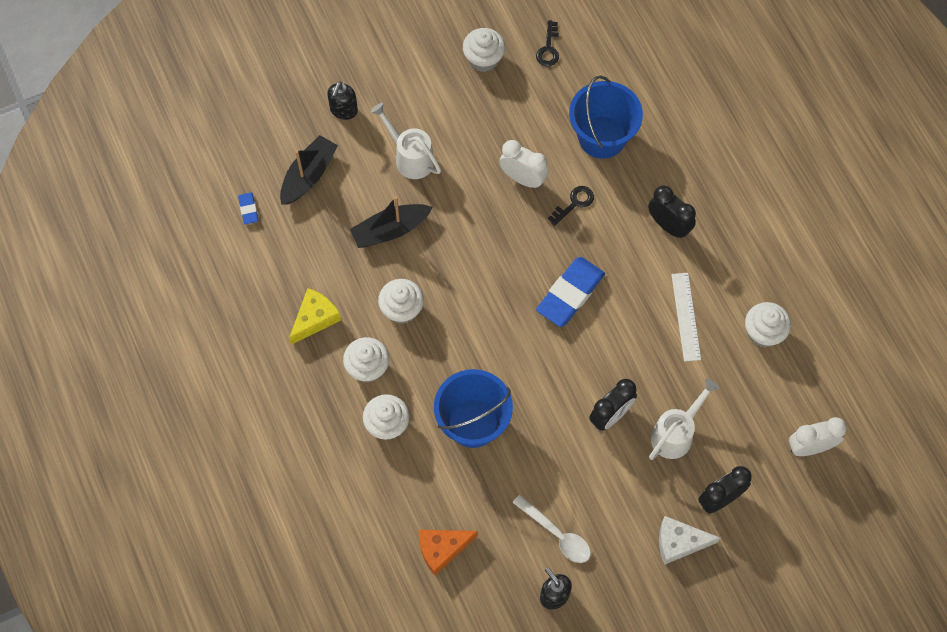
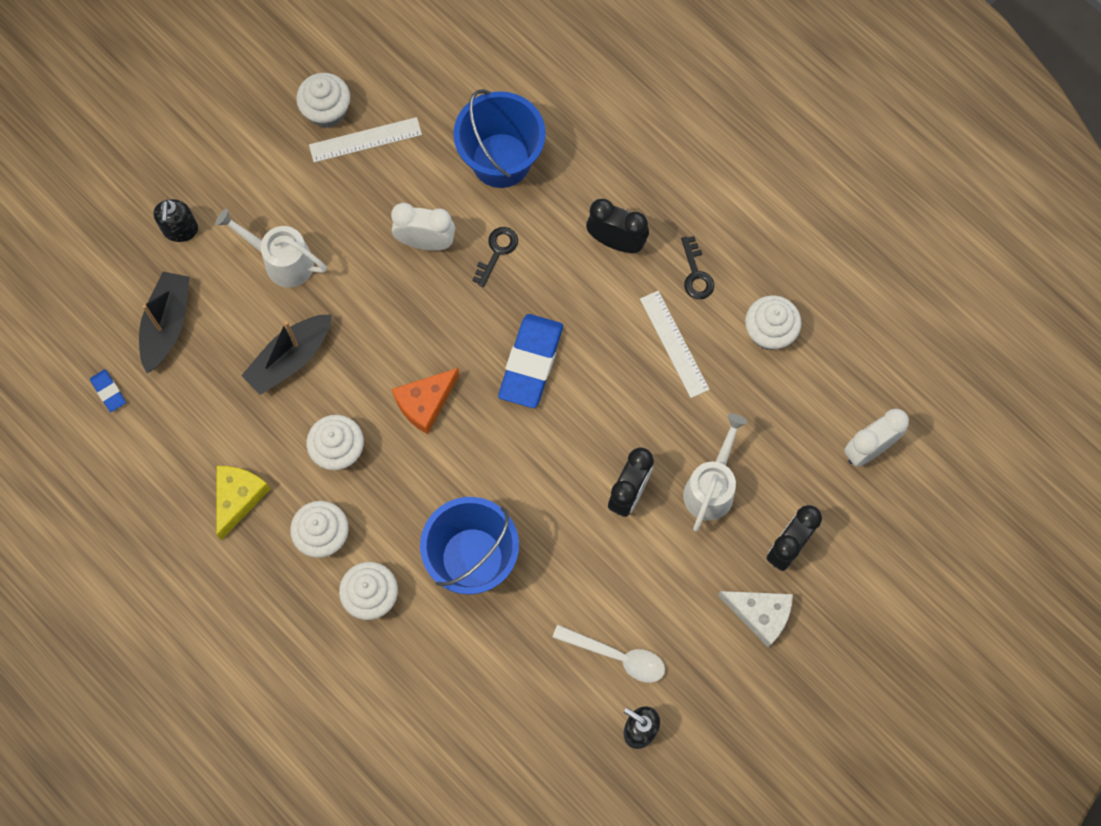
camera: 20 degrees left, 5 degrees up
orange cheese [419,530,478,575] -> orange cheese moved to [392,368,459,434]
black key [536,20,559,66] -> black key moved to [681,236,714,299]
white cheese [659,516,720,565] -> white cheese turned 135 degrees counterclockwise [718,591,793,648]
none -> white ruler [309,117,422,163]

